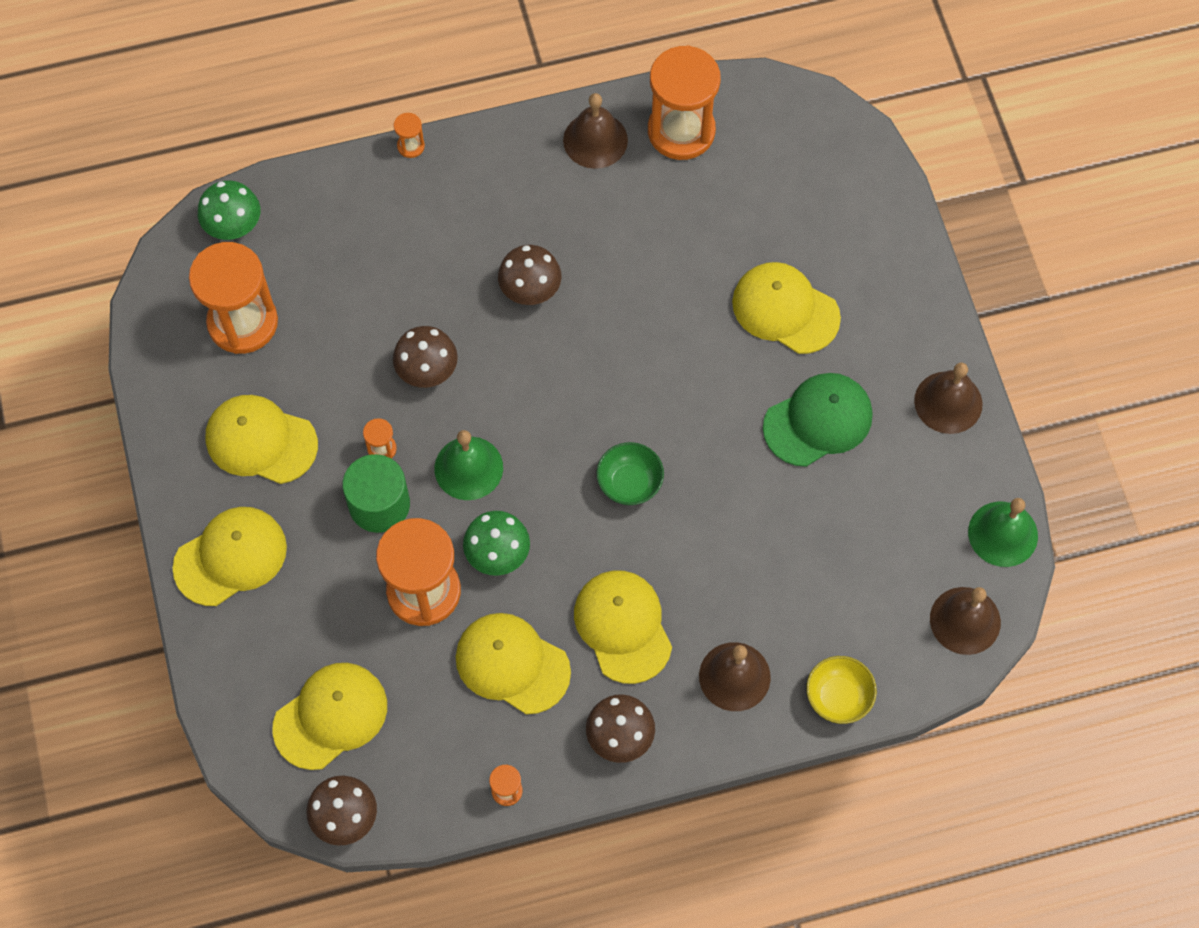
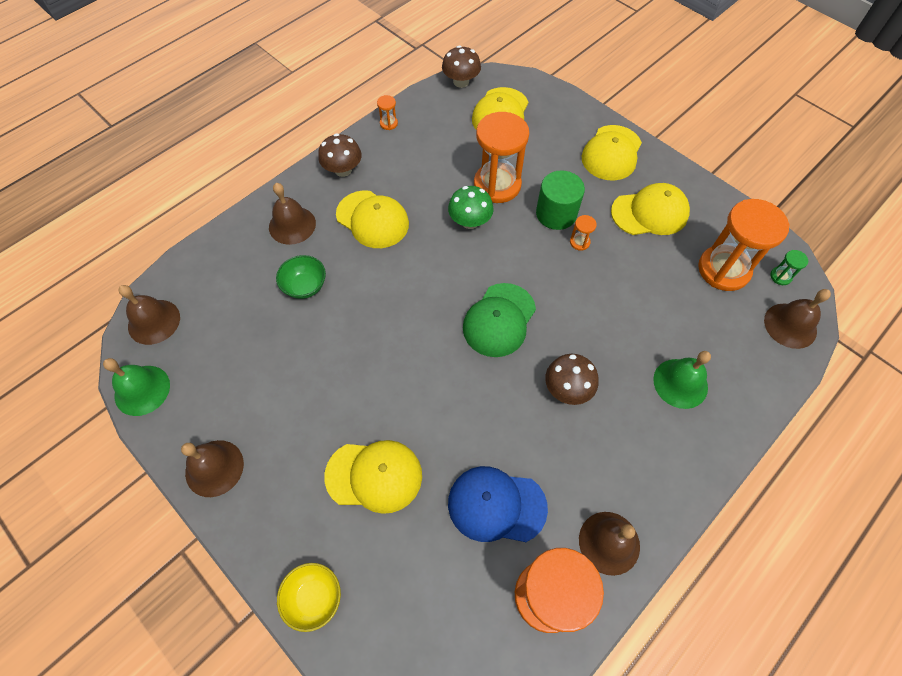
camera: 150 degrees right, 5 degrees down
green mushroom [198,180,260,240] -> brown bell [764,289,831,349]
brown mushroom [393,326,458,388] -> none
orange hourglass [394,113,425,158] -> none
green bell [434,430,503,500] -> green bell moved to [653,351,711,409]
yellow cap [456,613,571,714] -> none
green bowl [596,442,664,505] -> green bowl moved to [276,255,326,299]
green cap [763,373,873,467] -> green cap moved to [463,283,536,357]
yellow bowl [806,656,877,724] -> yellow bowl moved to [277,563,341,632]
none -> blue cap [448,466,548,542]
none -> green hourglass [770,250,809,285]

